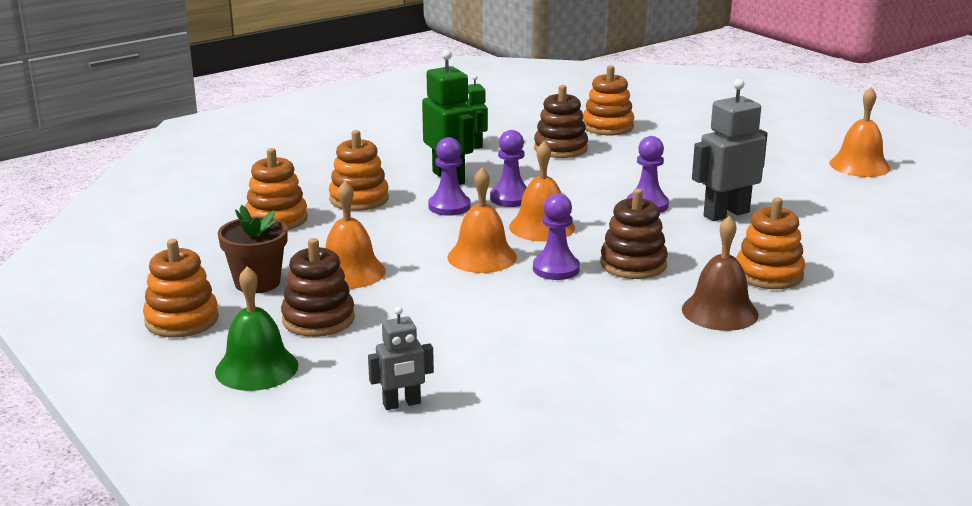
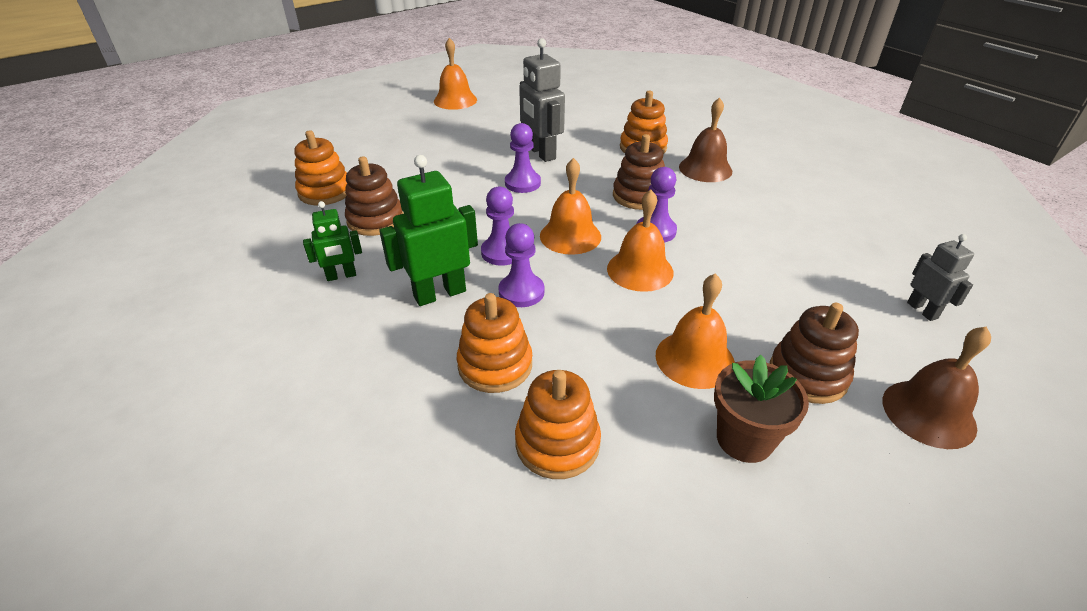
camera: 90 degrees left, 15 degrees up
orange stacking toy [143,239,219,338] -> none
green bell [215,266,298,391] -> brown bell [883,327,991,449]

